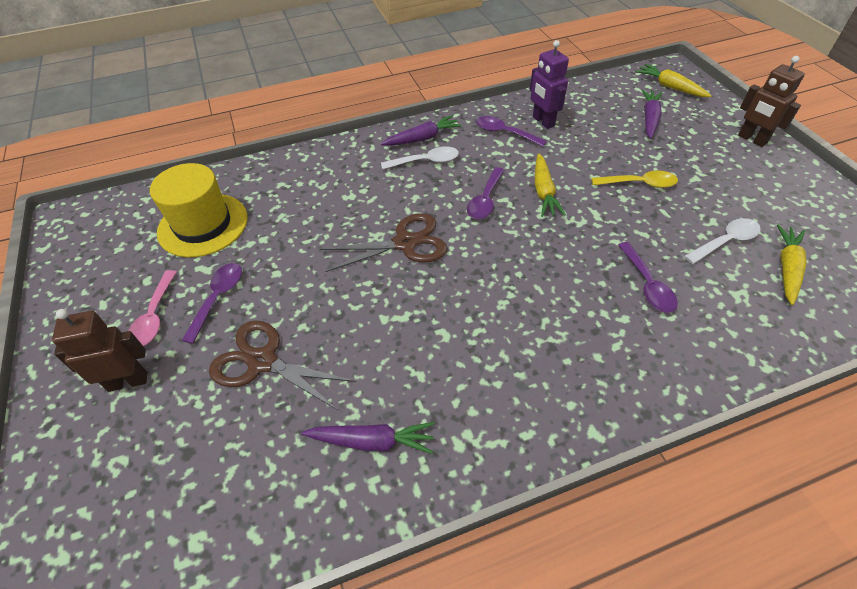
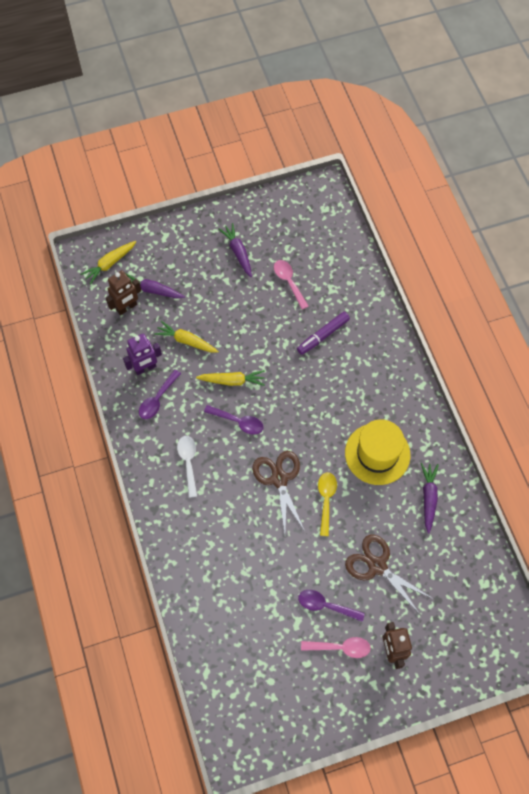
camera: 90 degrees left, 15 degrees up
yellow hat [150,163,248,257] -> yellow hat moved to [345,419,410,485]
brown scissors [209,320,356,410] -> brown scissors turned 105 degrees clockwise [345,534,433,614]
purple carrot [381,115,462,146] -> purple carrot moved to [219,223,252,277]
yellow spoon [591,170,678,188] -> yellow spoon moved to [318,472,337,536]
purple spoon [618,242,678,313] -> purple marker [297,312,350,355]
white spoon [684,218,761,264] -> pink spoon [274,260,309,309]
brown robot [738,56,805,147] -> brown robot moved to [106,270,141,315]
yellow carrot [777,225,807,305] -> yellow carrot moved to [154,321,219,353]

